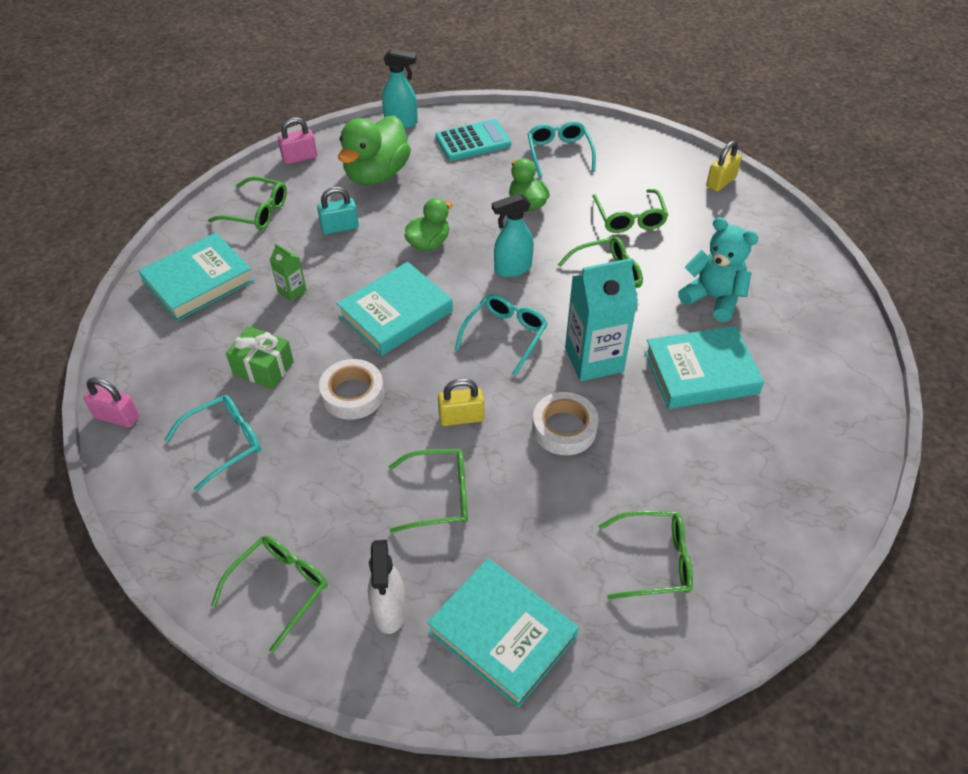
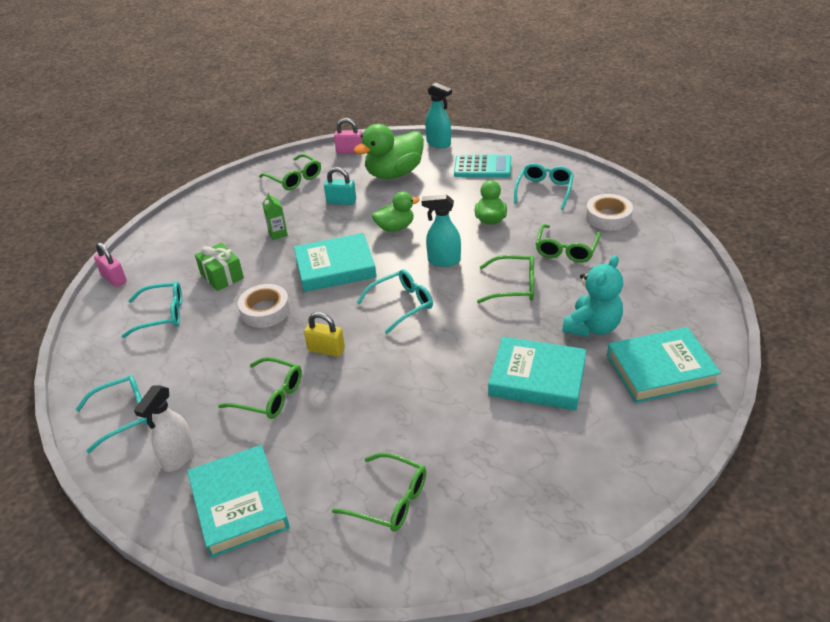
camera: 30 degrees right, 10 degrees down
turquoise book [138,233,254,321] -> turquoise book moved to [607,327,721,403]
green glasses [211,536,327,652] -> turquoise glasses [76,375,148,453]
white tape [532,392,598,455] -> white tape moved to [586,194,633,230]
turquoise carton [565,258,638,381] -> none
turquoise teddy bear [678,217,758,322] -> turquoise teddy bear turned 60 degrees clockwise [562,255,623,337]
yellow padlock [706,141,742,192] -> none

